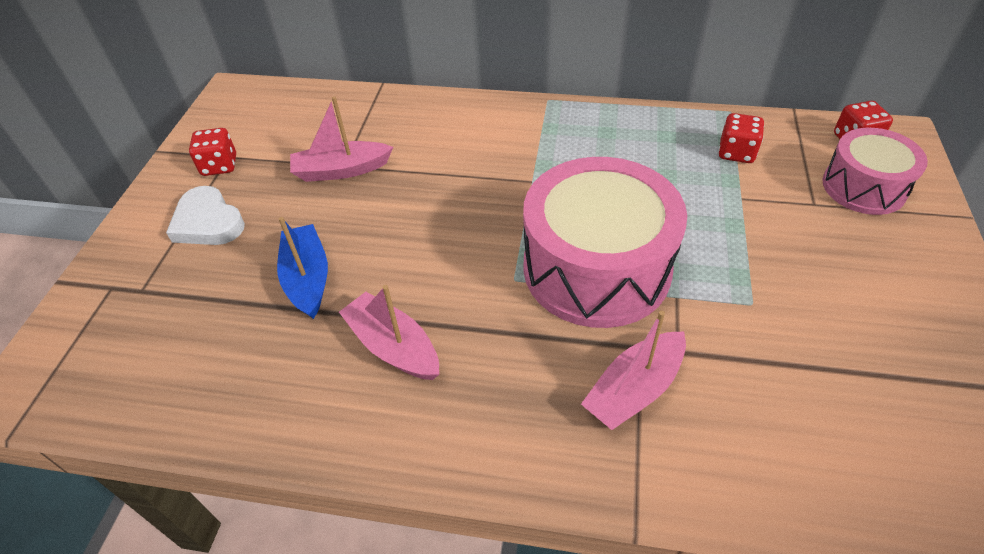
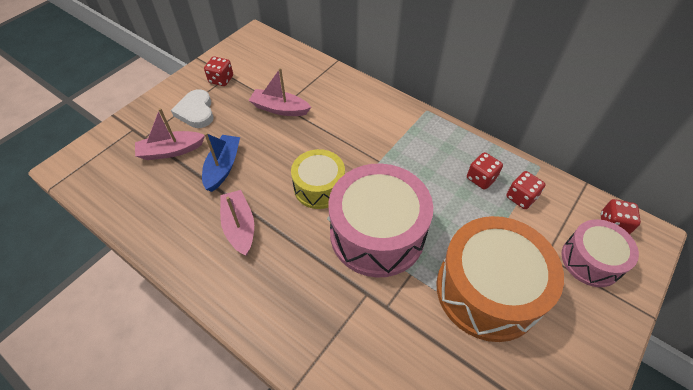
camera: 25 degrees right, 5 degrees up
pink boat [581,311,686,430] -> pink boat moved to [135,108,205,160]
none -> yellow drum [291,149,345,209]
none -> orange drum [436,216,564,342]
none -> red dice [467,152,503,190]

